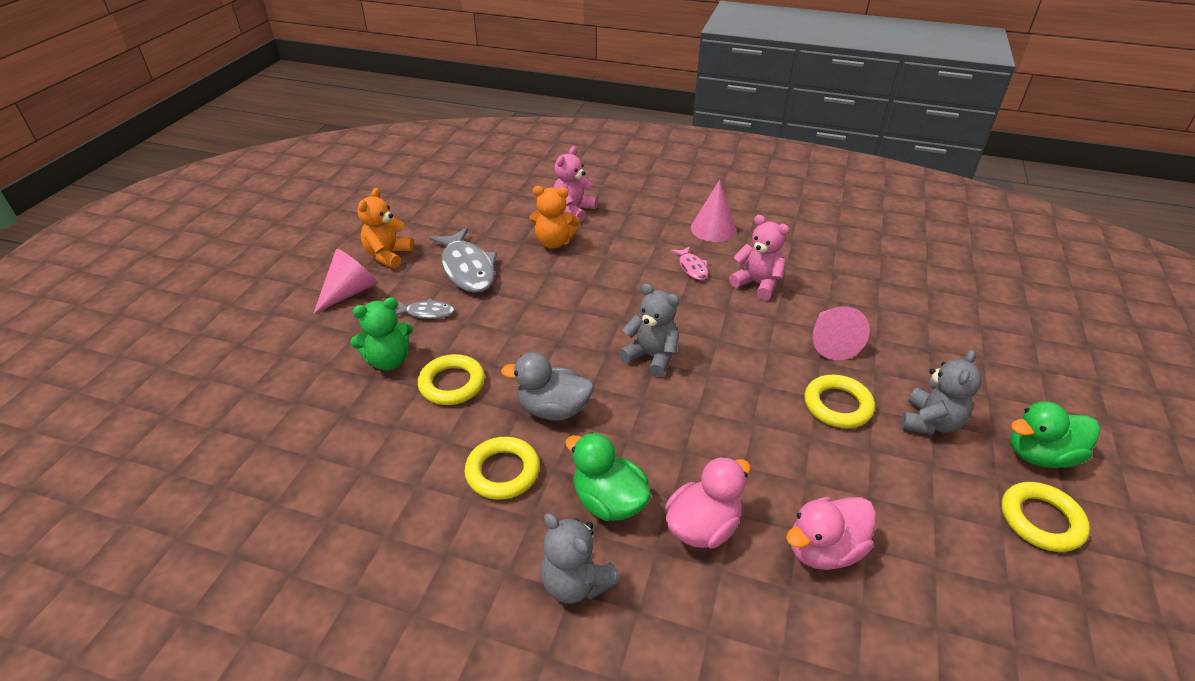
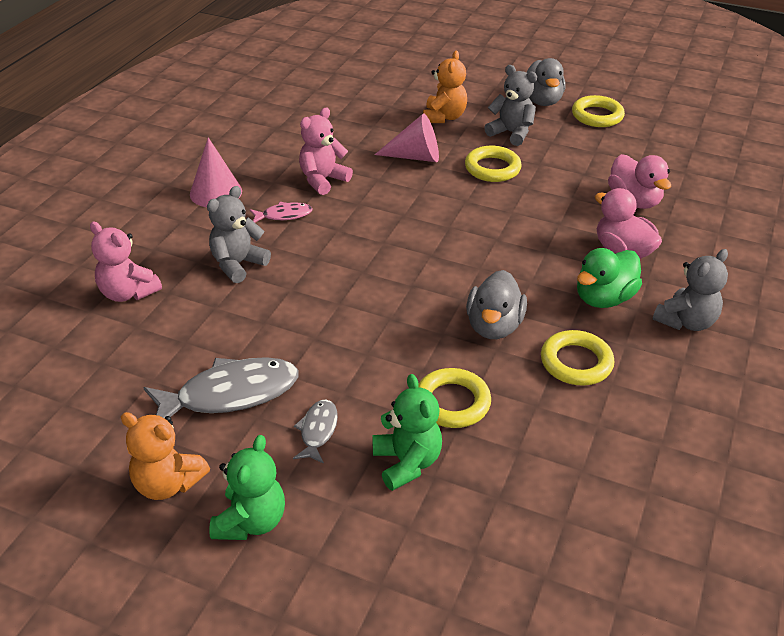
camera: 85 degrees left, 0 degrees up
pink cone [313,249,377,314] -> green teddy bear [209,435,285,540]
orange teddy bear [530,186,580,249] -> orange teddy bear moved to [423,51,467,123]
grey teddy bear [619,283,680,377] -> grey teddy bear moved to [207,186,271,283]
green duck [1011,401,1100,468] -> grey duck [527,58,565,106]

